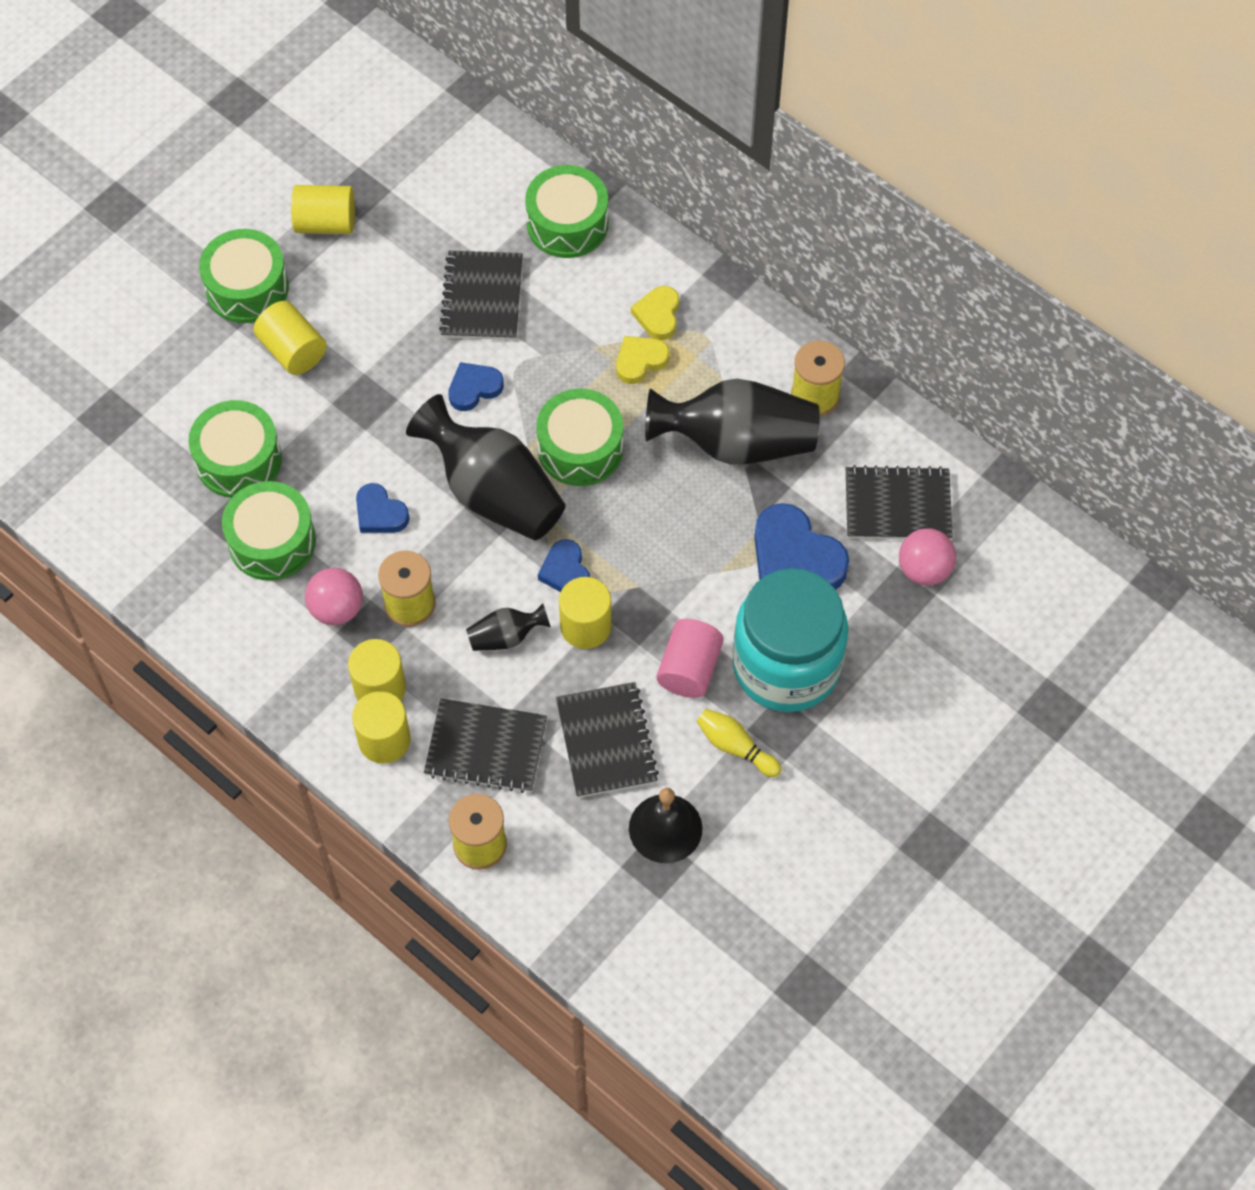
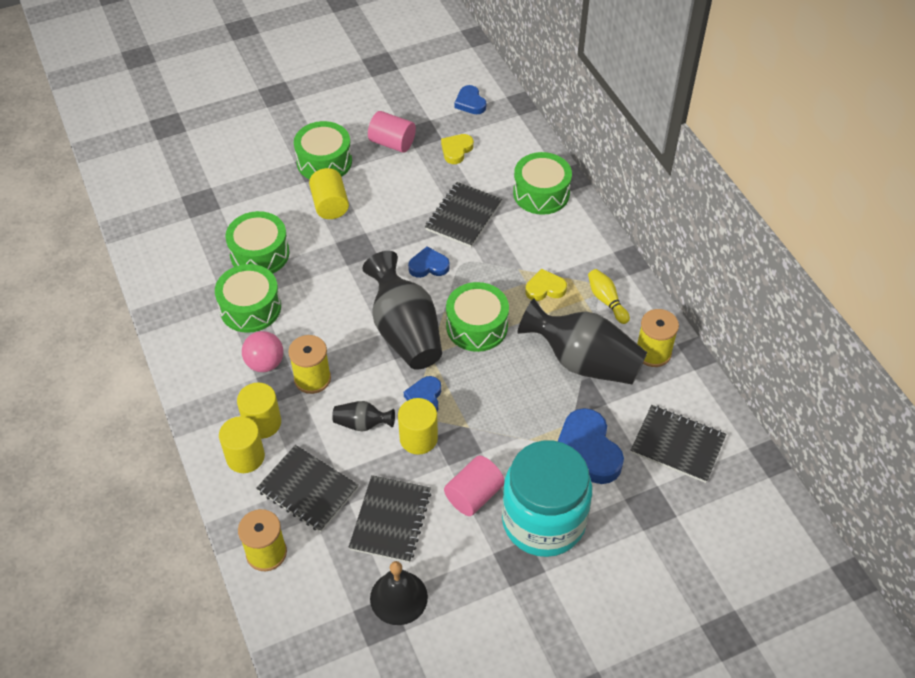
camera: 25 degrees right, 10 degrees down
yellow cylinder [291,185,355,234] -> pink cylinder [368,111,416,153]
blue heart [356,483,410,533] -> blue heart moved to [455,85,486,114]
yellow heart [631,286,679,340] -> yellow heart moved to [441,134,474,164]
yellow bowling pin [696,709,782,777] -> yellow bowling pin moved to [588,269,630,324]
pink ball [899,528,956,585] -> none

